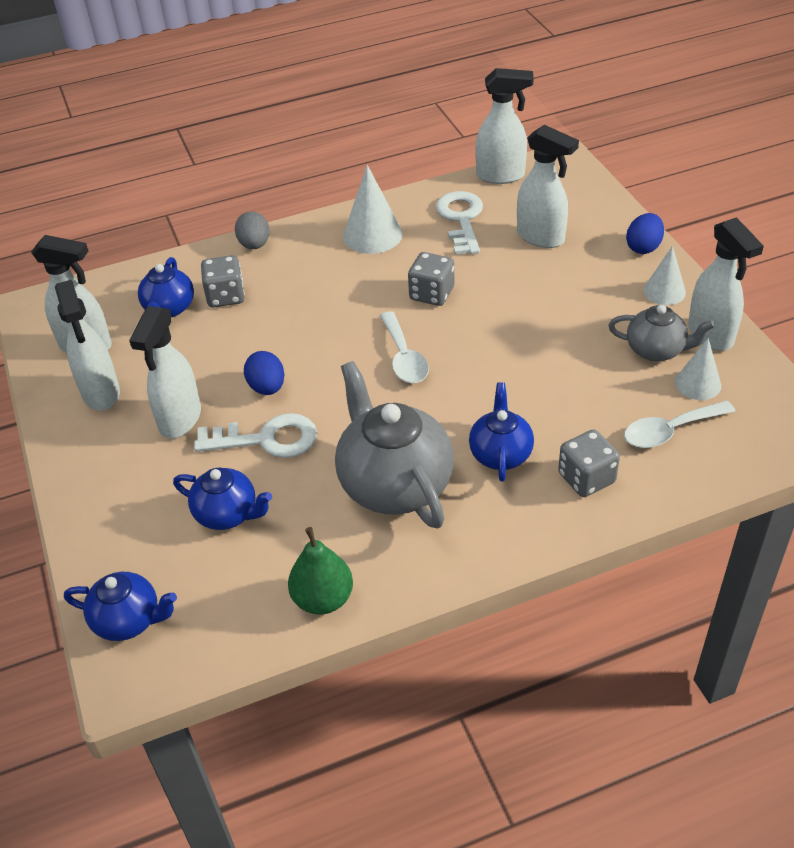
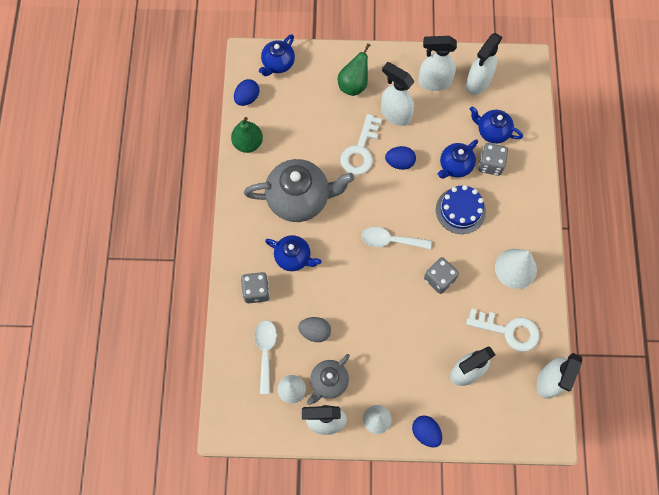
camera: 110 degrees right, 25 degrees up
blue teapot [173,468,272,530] -> blue teapot moved to [438,139,478,179]
grey egg [235,212,269,249] -> grey egg moved to [298,317,331,342]
none -> blue egg [234,79,260,106]
none -> green pear [338,44,370,96]
none -> blue cake [436,185,486,234]

